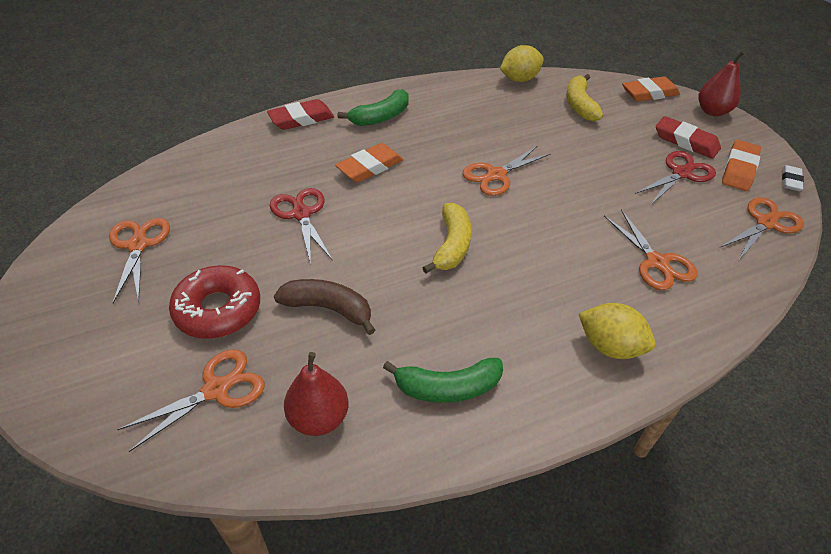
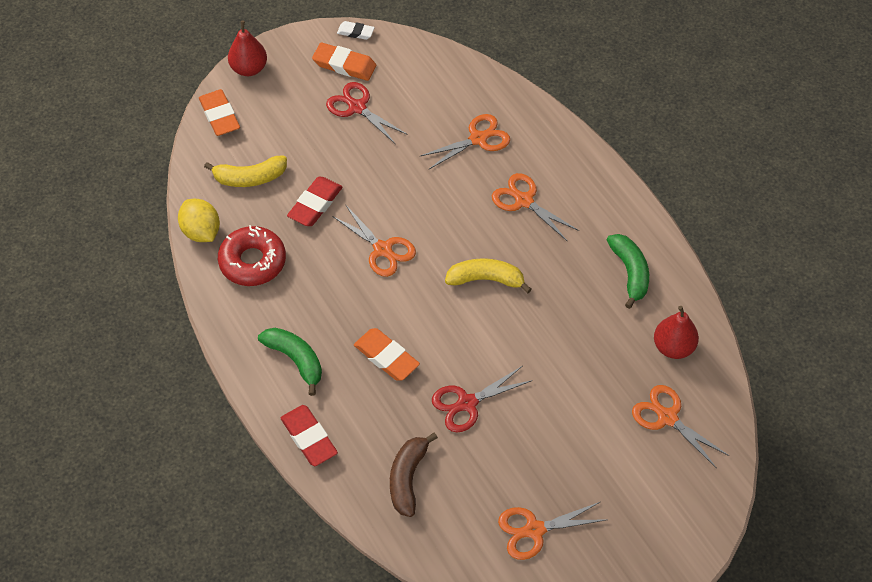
camera: 95 degrees left, 10 degrees up
red donut [169,265,260,339] -> red donut moved to [218,225,286,286]
brown banana [274,279,375,335] -> brown banana moved to [390,433,438,517]
yellow lemon [579,303,655,359] -> none
red eraser [656,116,721,159] -> red eraser moved to [287,177,343,226]
orange scissors [721,197,804,261] -> orange scissors moved to [492,173,579,241]

